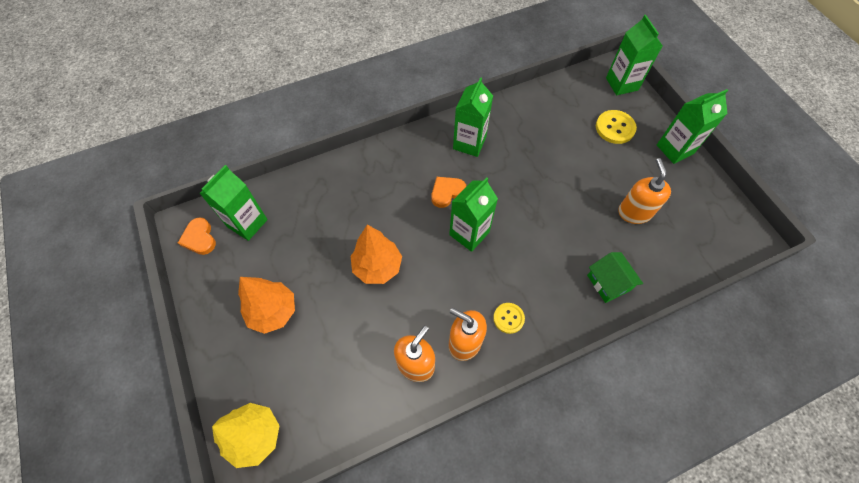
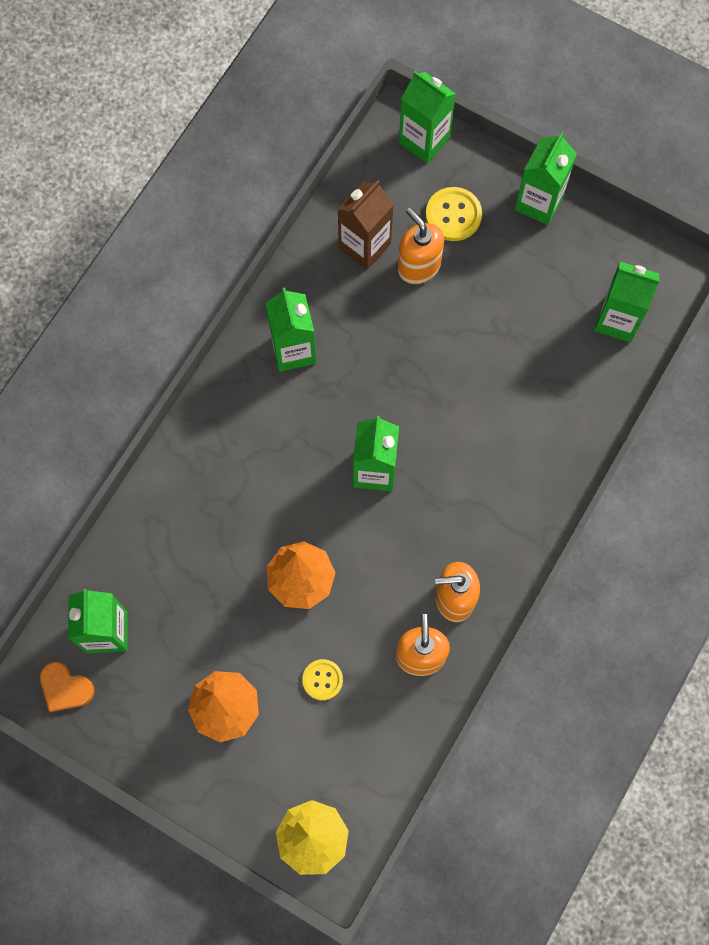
camera: 35 degrees left, 10 degrees up
orange heart [431,177,466,208] -> none
yellow button [493,303,525,334] -> yellow button moved to [302,659,343,700]
green house [587,252,643,303] -> none
orange soap dispenser [618,158,671,224] -> orange soap dispenser moved to [398,208,444,284]
none -> brown carton [337,180,394,270]
none -> green carton [594,262,660,342]

